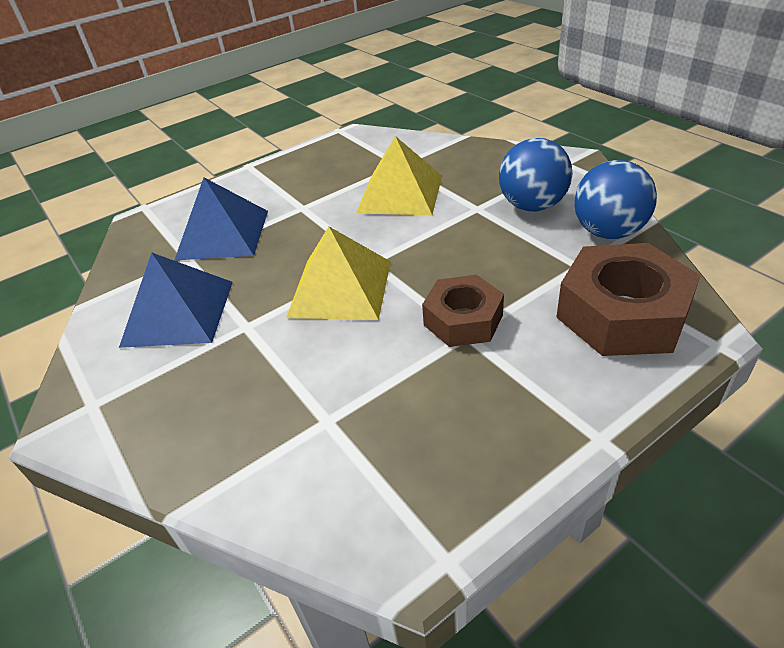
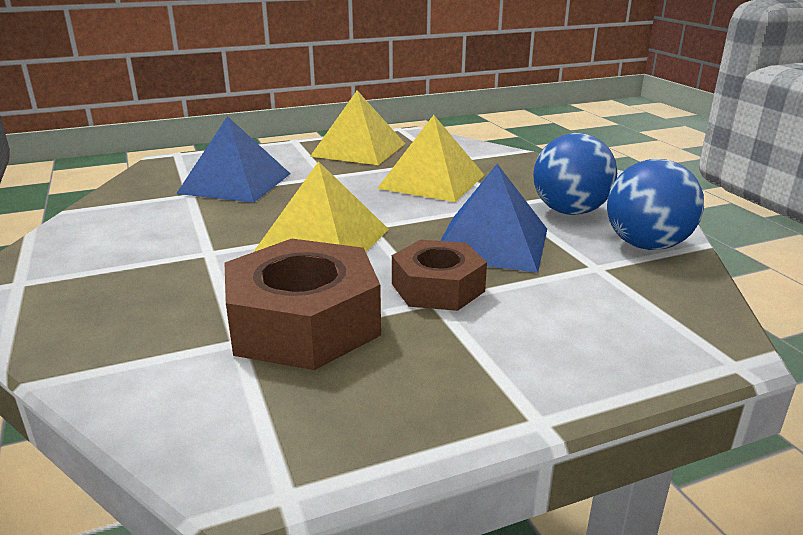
camera: 10 degrees right, 15 degrees down
blue pyramid [119,252,233,348] -> blue pyramid moved to [441,164,547,273]
brown nut [556,243,701,356] -> brown nut moved to [225,239,381,370]
none -> yellow pyramid [310,90,405,165]

